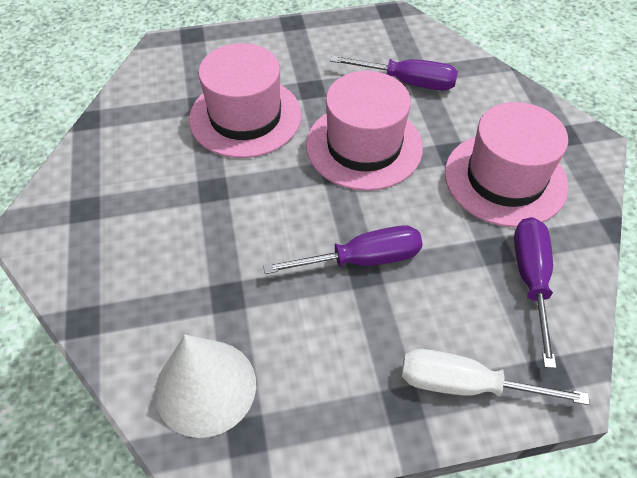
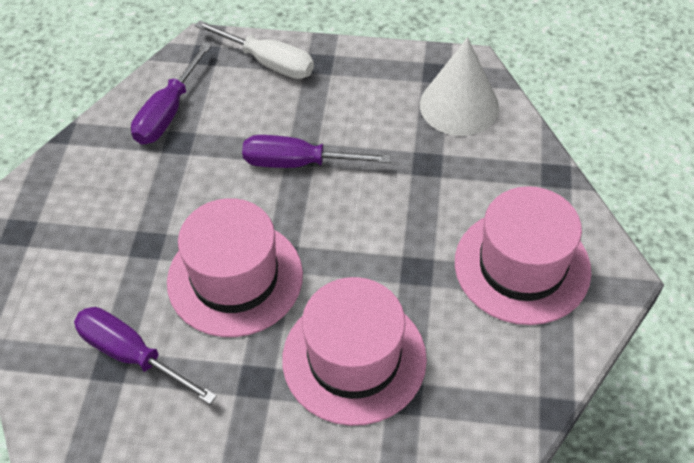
camera: 160 degrees left, 0 degrees up
pink hat [445,102,569,227] -> pink hat moved to [455,186,591,325]

